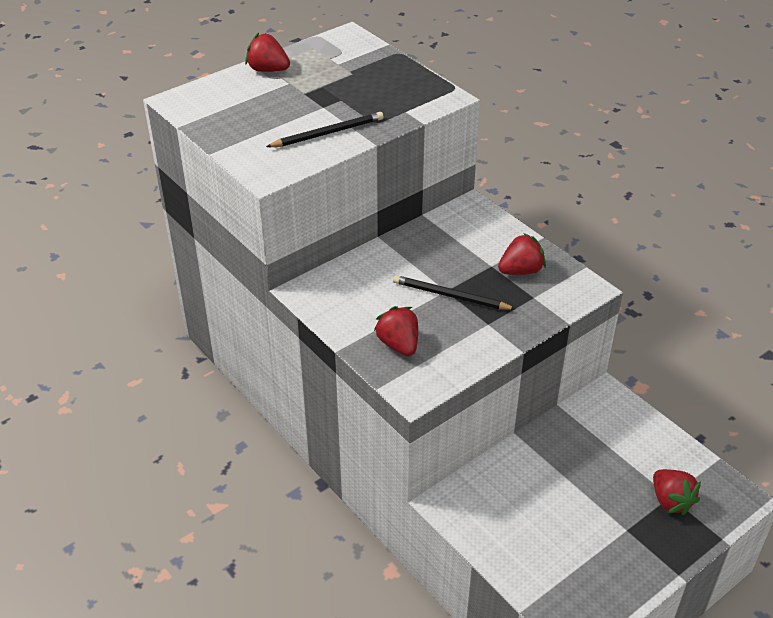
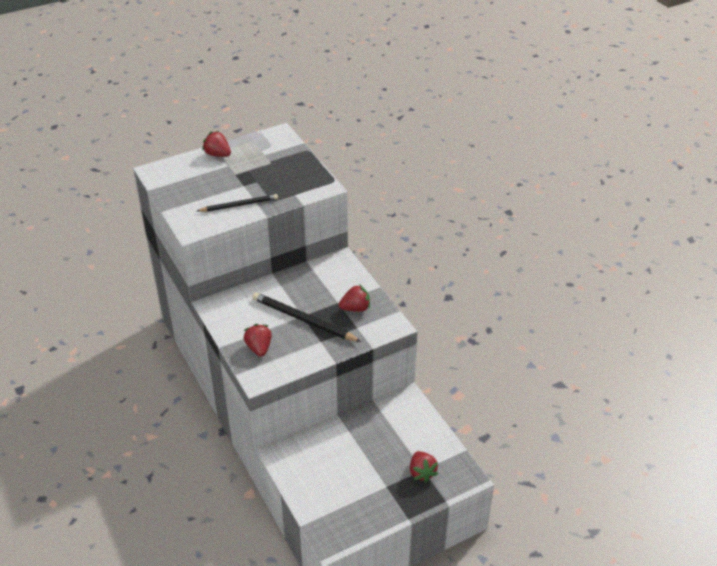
camera: 10 degrees right, 0 degrees up
black pencil [393,275,515,310] -> black pencil [252,292,361,342], size x1.52

